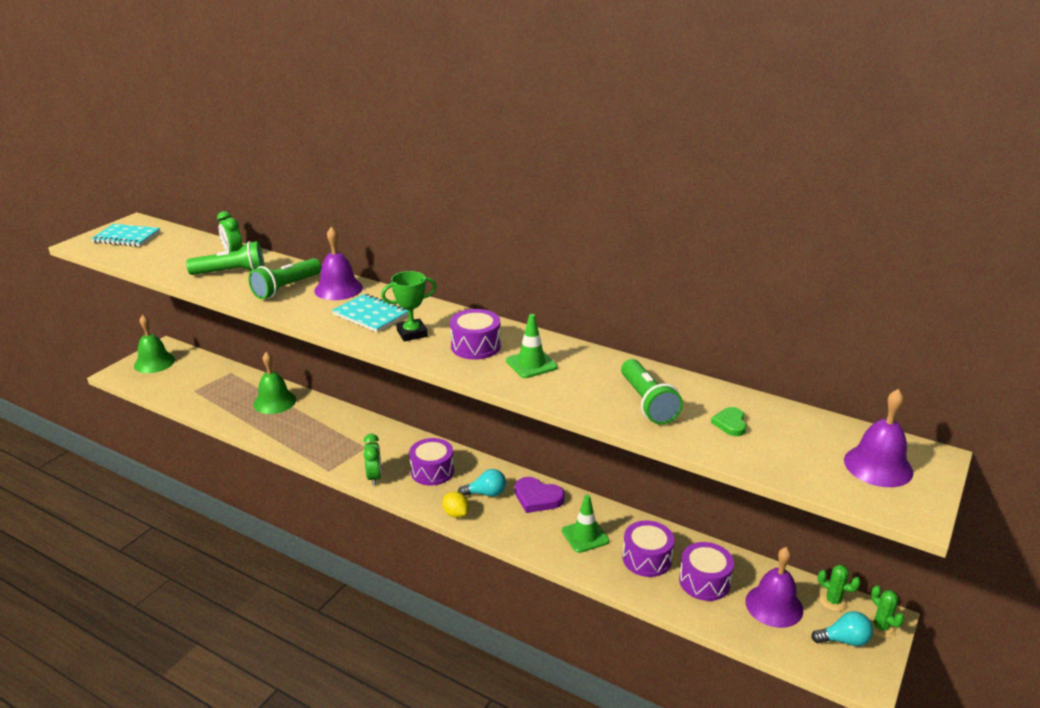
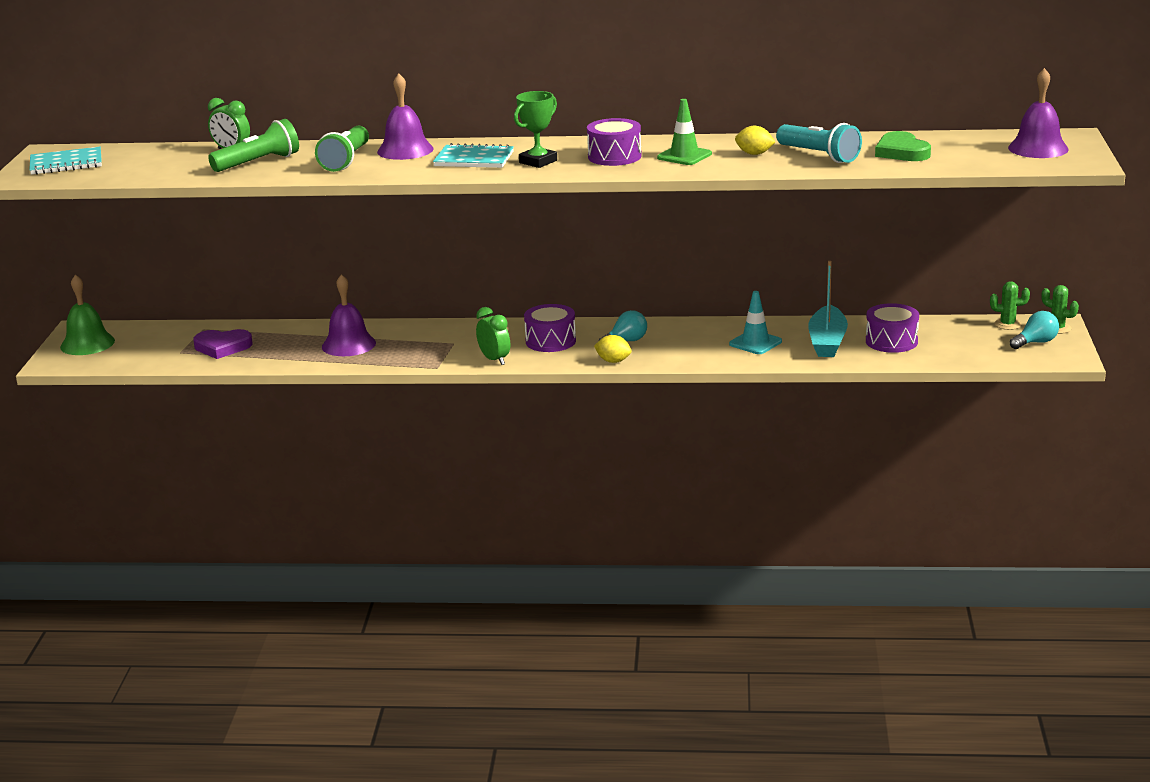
camera: 25 degrees left, 5 degrees down
green bell [253,352,296,414] -> none
purple heart [515,477,565,513] -> purple heart moved to [193,329,253,359]
green traffic cone [562,495,609,553] -> turquoise traffic cone [729,291,782,354]
green flashlight [621,359,683,425] -> turquoise flashlight [776,123,862,163]
purple drum [623,520,674,577] -> turquoise boat [808,261,848,357]
green heart [711,407,746,436] -> green heart [875,131,931,161], size x1.63
purple bell [745,547,803,628] -> purple bell moved to [322,274,376,356]
none -> yellow lemon [735,126,775,155]

